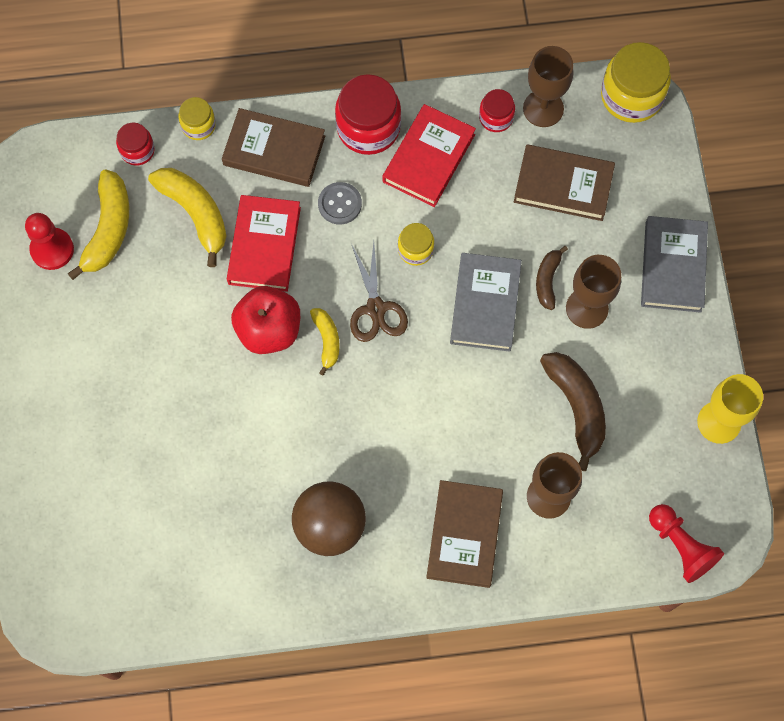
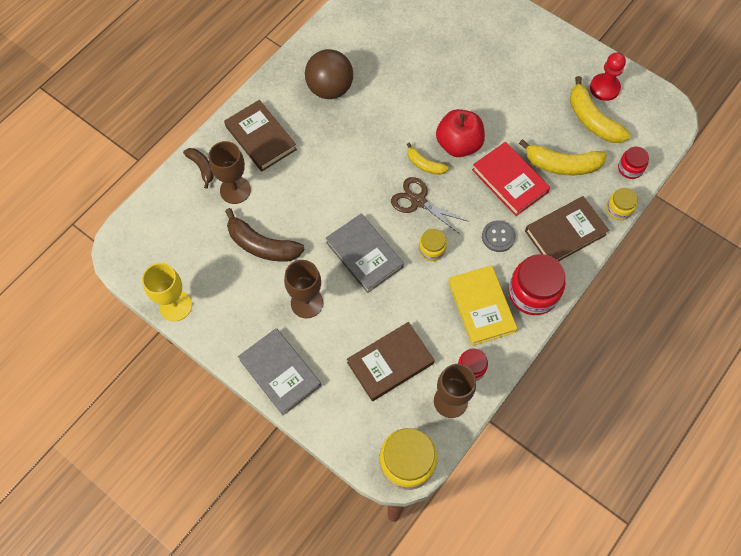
camera: 135 degrees right, 5 degrees down
red book [382,104,476,207] -> yellow book [448,265,518,346]
brown banana [536,246,568,310] -> brown banana moved to [183,148,214,189]
red pawn [649,504,724,583] -> none

